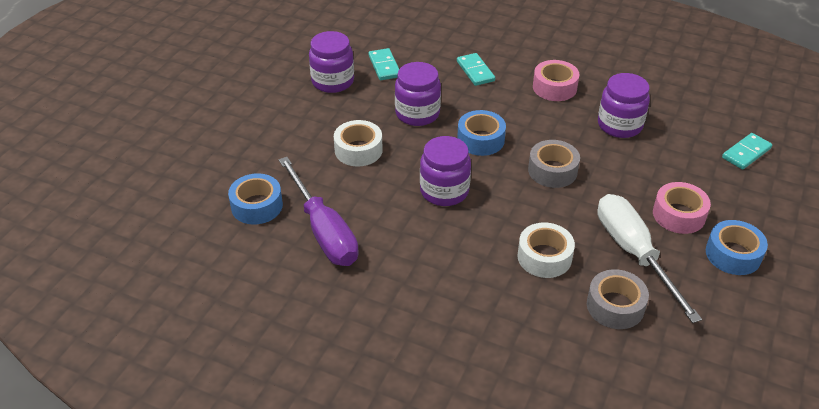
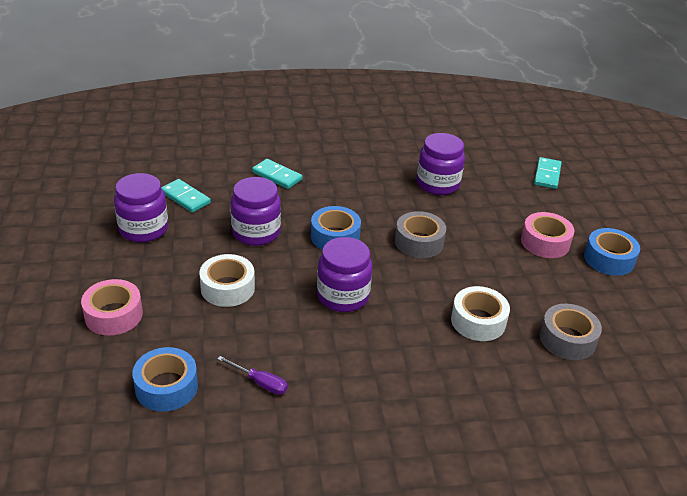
camera: 35 degrees left, 5 degrees down
purple screwdriver [279,157,359,266] -> purple screwdriver [217,356,288,395], size x0.43
pink tape [533,60,579,101] -> pink tape moved to [81,279,143,335]
white screwdriver [598,194,702,323] -> none

